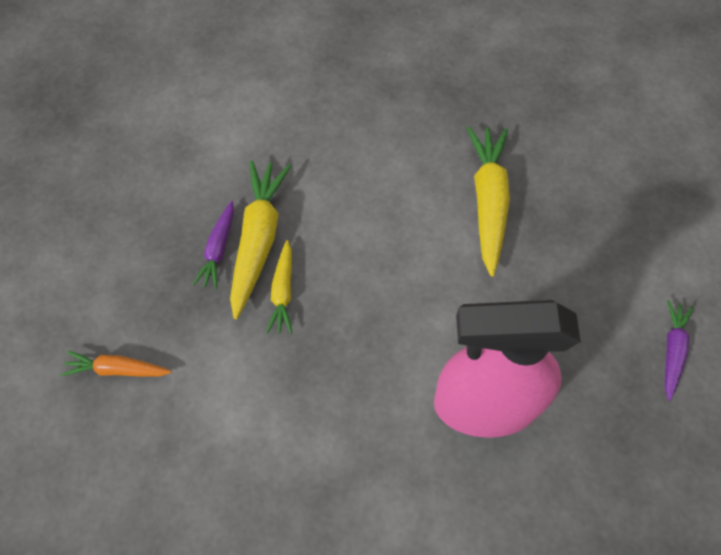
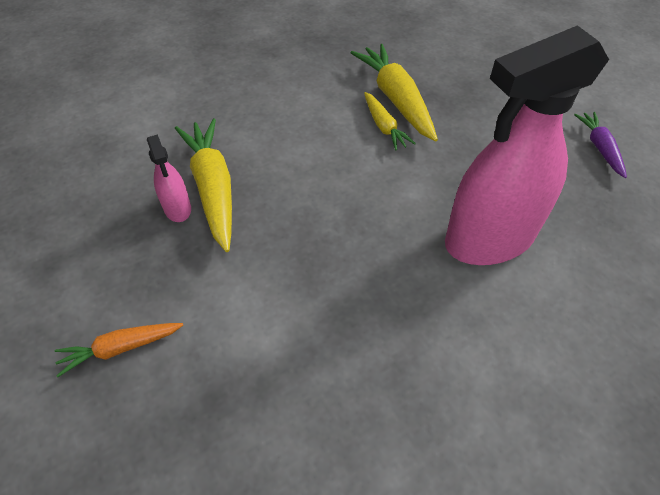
camera: 25 degrees left, 10 degrees down
purple carrot [192,201,234,289] -> pink spray bottle [147,135,191,222]
yellow carrot [266,240,292,334] -> yellow carrot moved to [364,92,416,151]

